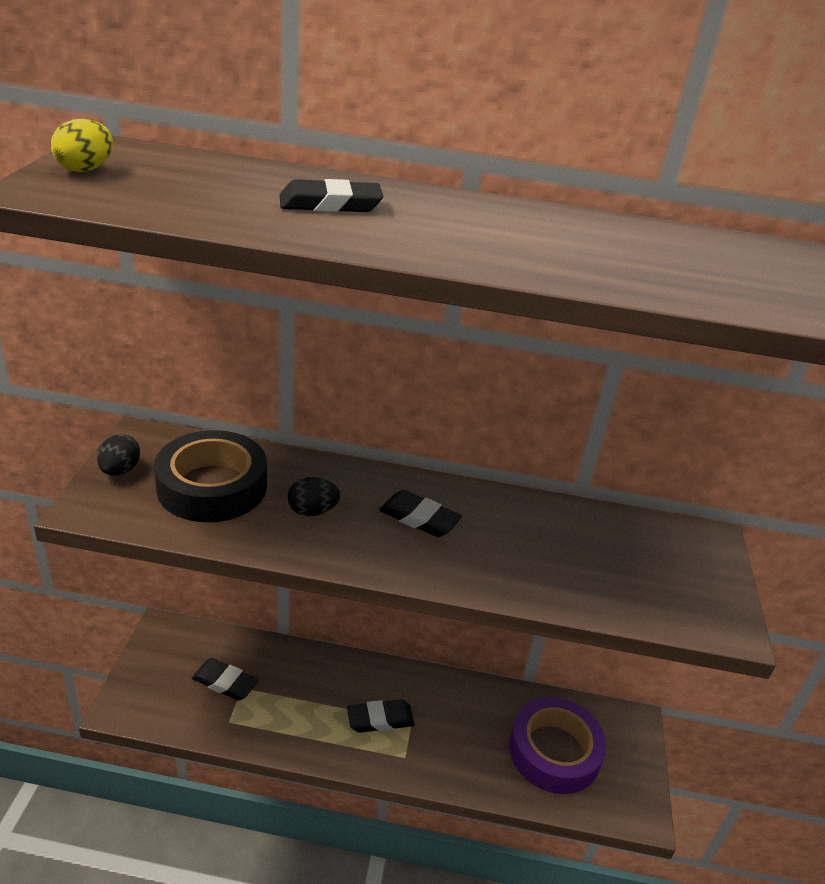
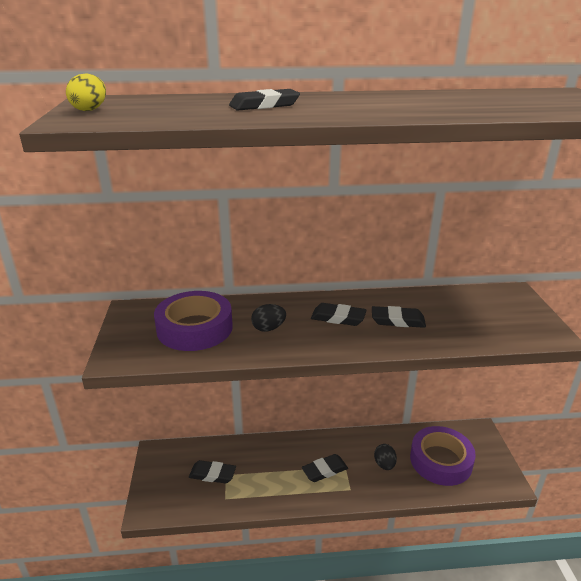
camera: 10 degrees left, 5 degrees down
black egg [97,434,140,476] -> black egg moved to [374,444,397,470]
black tape [154,430,267,523] -> purple tape [154,291,233,351]
none -> black eraser [372,306,426,328]

